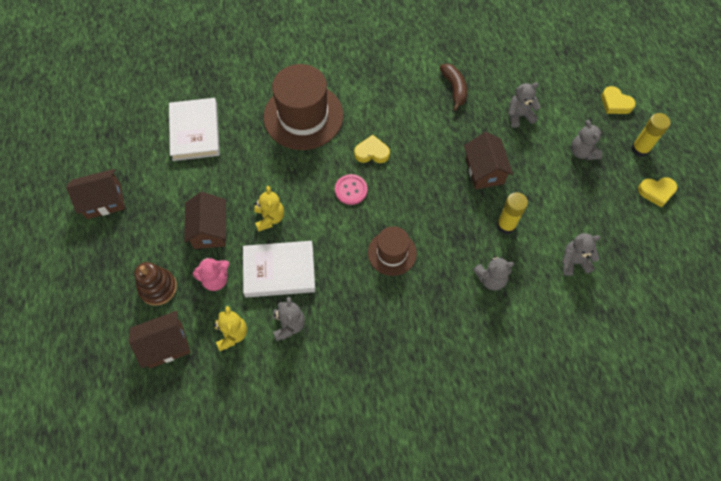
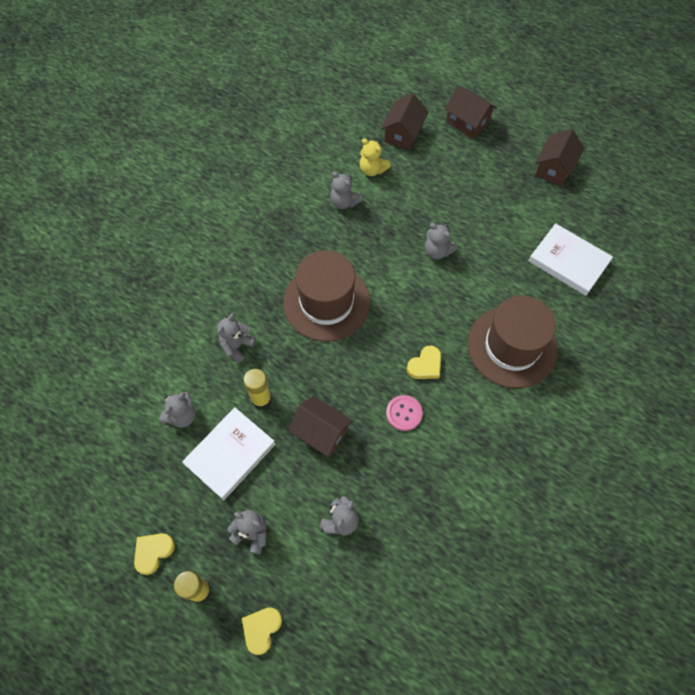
camera: 135 degrees right, 0 degrees up
brown stacking toy [135,262,177,306] -> none
brown house [184,192,226,249] -> brown house moved to [445,86,497,139]
pink teddy bear [193,256,229,291] -> none
white book [243,241,315,298] -> white book moved to [182,408,275,500]
yellow teddy bear [254,186,284,232] -> grey teddy bear [425,223,457,260]
pink button [335,174,367,205] -> pink button moved to [386,395,423,431]
brown hat [368,226,417,276] -> brown hat [283,250,370,341], size x1.80
brown banana [440,64,467,111] -> none
yellow heart [601,86,636,114] -> yellow heart turned 60 degrees counterclockwise [242,607,282,655]

